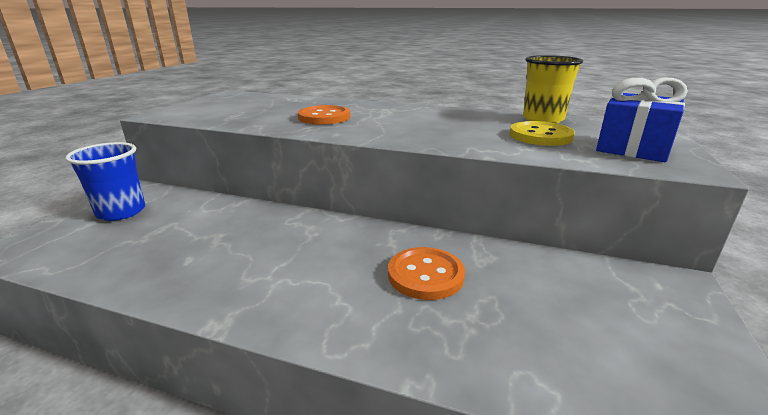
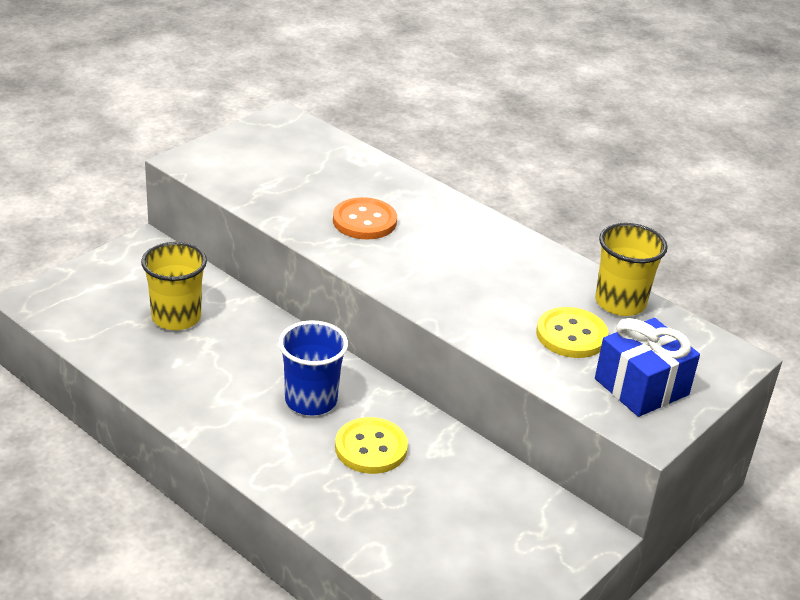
camera: 20 degrees right, 10 degrees up
blue cup [65,142,145,221] -> blue cup moved to [279,320,348,415]
orange button [388,247,465,300] -> yellow button [335,417,408,474]
none -> yellow cup [141,242,207,330]

